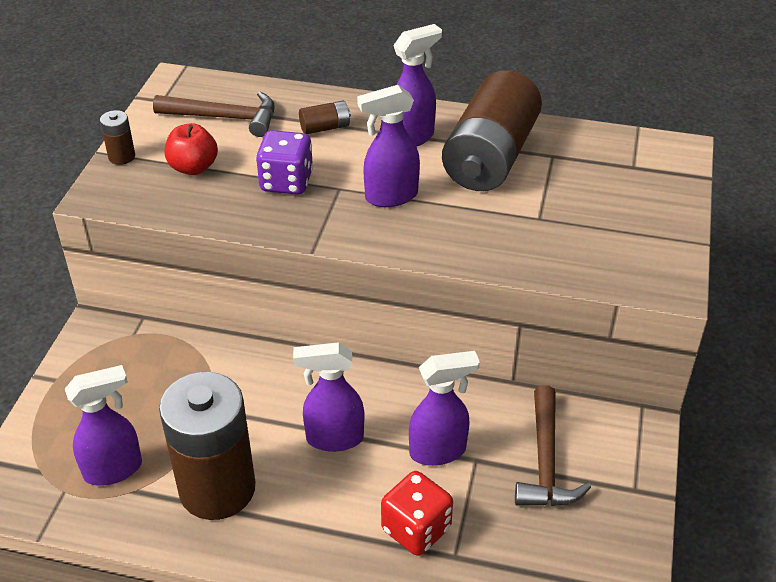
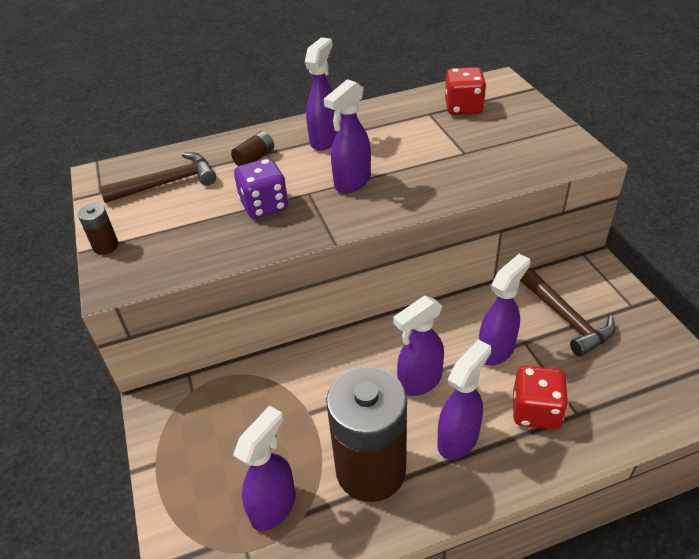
camera: 30 degrees left, 0 degrees up
red apple [165,123,218,175] -> none
brown battery [442,70,542,191] -> none
none -> purple spray bottle [437,339,491,460]
none -> red dice [445,67,486,115]

